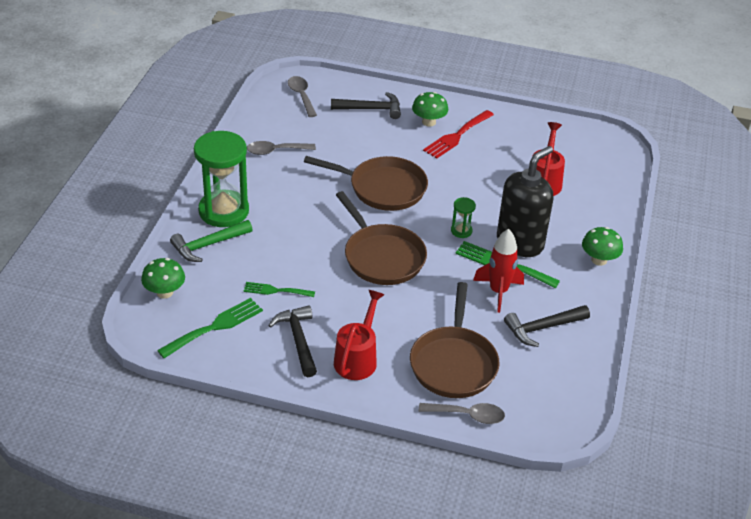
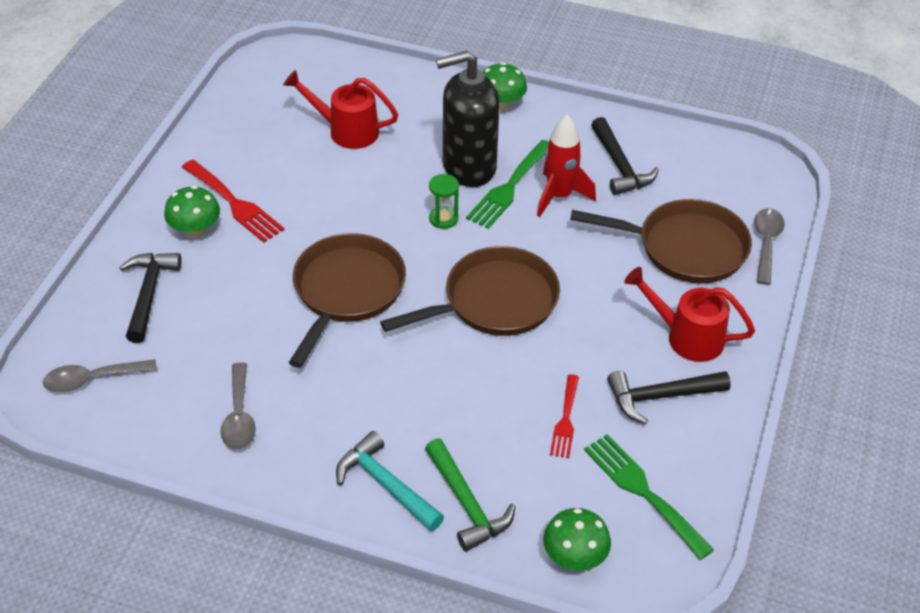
camera: 85 degrees left, 5 degrees up
green hourglass [194,131,249,227] -> turquoise hammer [336,431,444,531]
green fork [244,282,315,297] -> red fork [550,374,579,458]
black soap dispenser [497,146,554,257] -> black soap dispenser turned 60 degrees counterclockwise [436,51,500,187]

